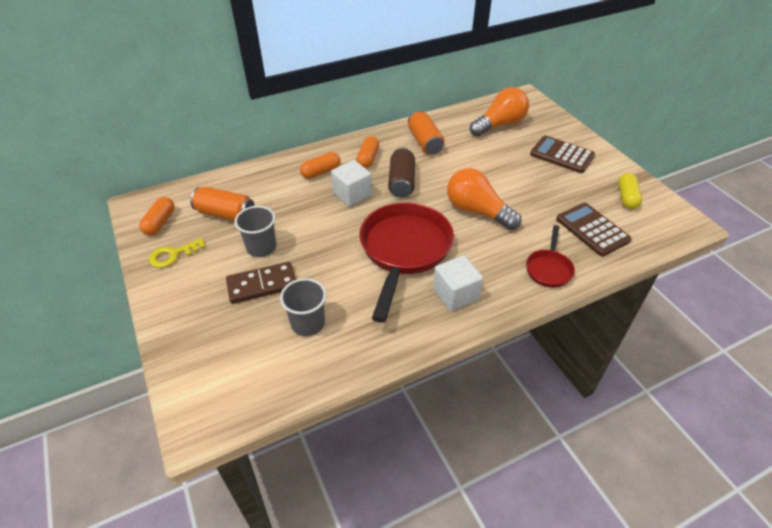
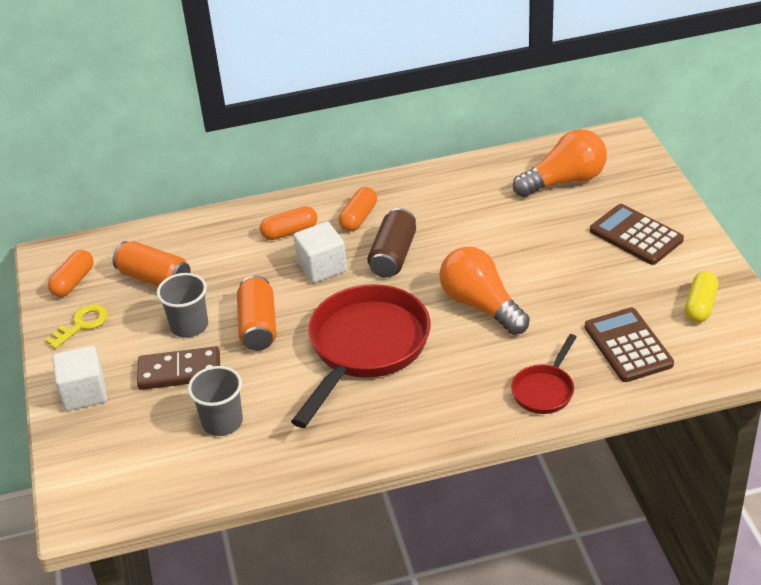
camera: 15 degrees right, 5 degrees down
yellow key [149,238,205,268] -> yellow key turned 150 degrees clockwise [45,304,108,349]
orange can [408,111,445,154] -> orange can moved to [237,275,276,351]
white cube [433,256,483,311] -> white cube moved to [52,345,107,411]

